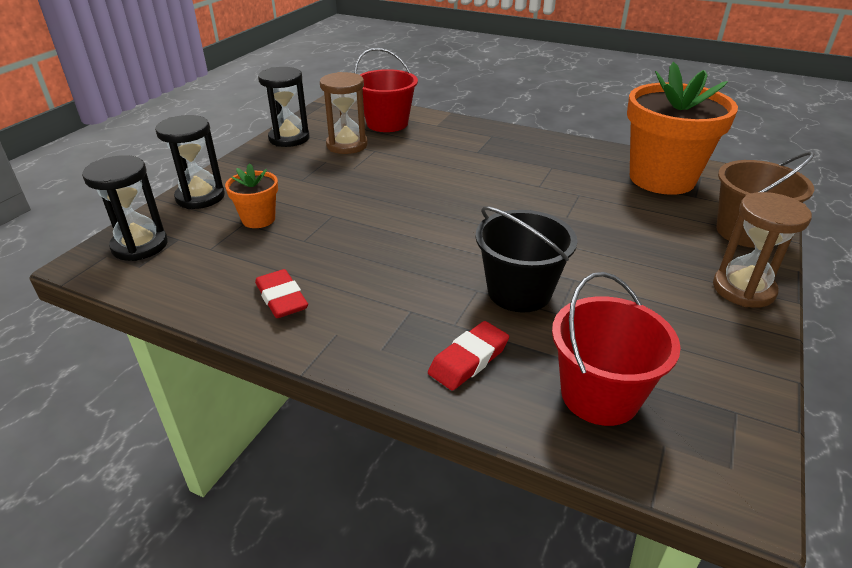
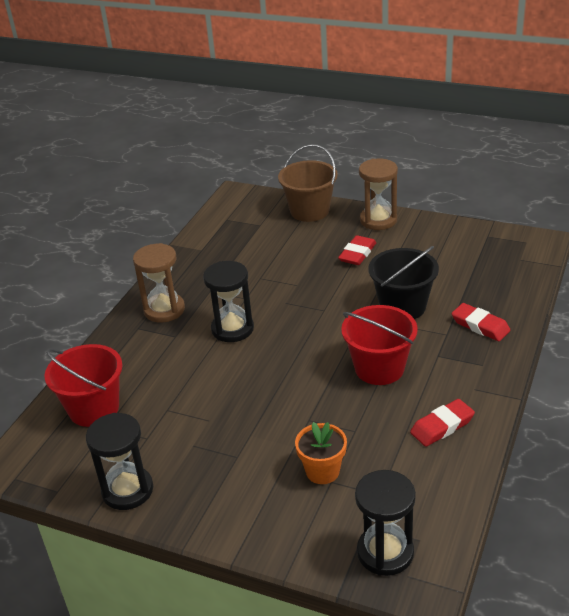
camera: 90 degrees left, 0 degrees up
black hourglass [155,115,225,209] -> black hourglass moved to [203,261,254,342]
brown hourglass [320,72,368,154] -> brown hourglass moved to [133,243,185,323]
red bucket [552,272,681,426] -> red bucket moved to [341,305,418,385]
orange flower pot [627,62,738,195] -> none
none -> red eraser [338,235,376,265]

